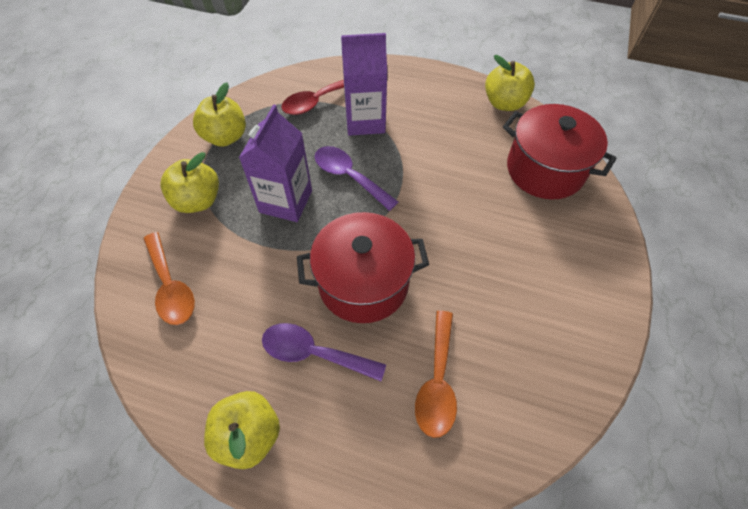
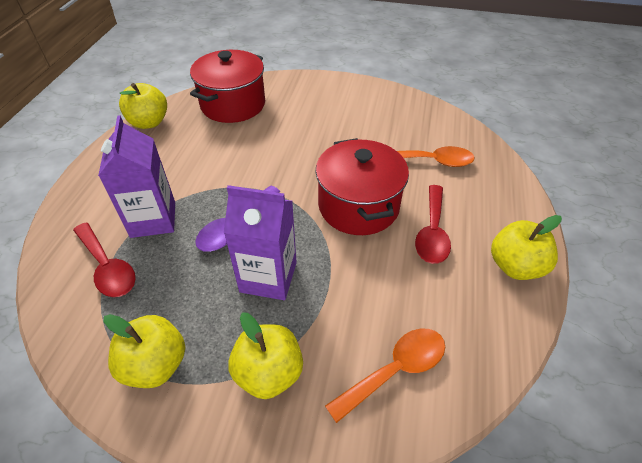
camera: 95 degrees left, 10 degrees down
purple spoon [262,323,386,381] -> red spoon [415,185,451,264]

